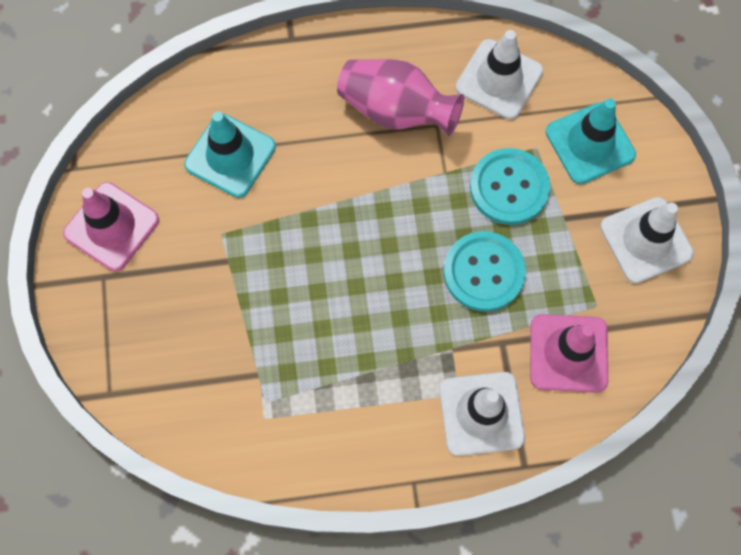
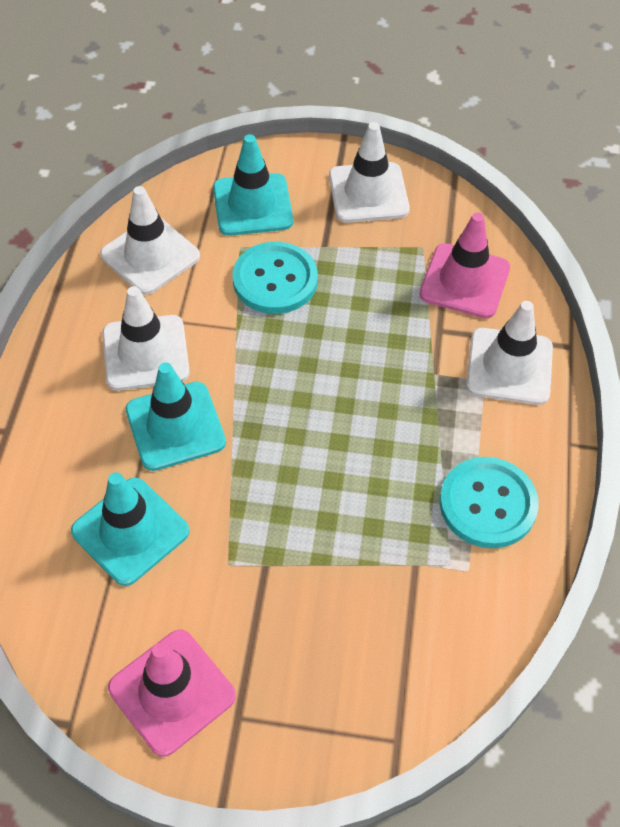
camera: 75 degrees left, 15 degrees down
pink vase [337,59,464,136] -> white traffic cone [102,286,190,391]
turquoise button [444,231,526,312] -> turquoise button moved to [440,457,539,548]
none -> turquoise traffic cone [126,362,226,471]

